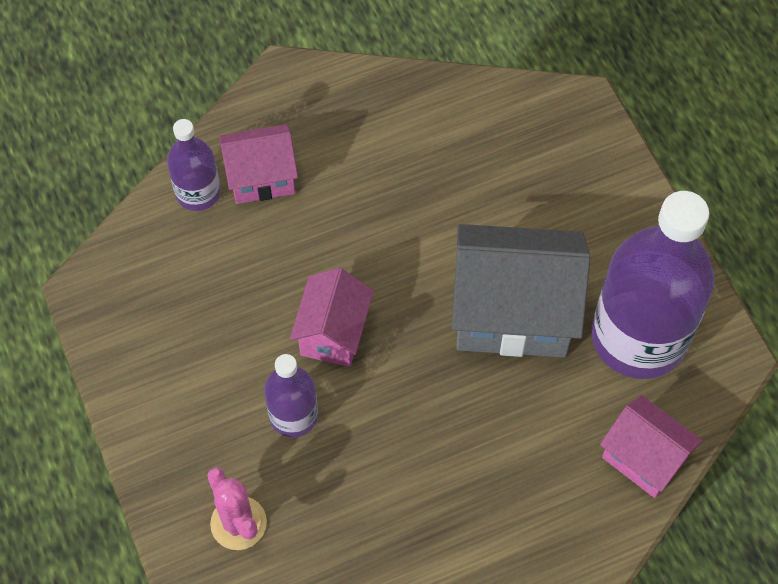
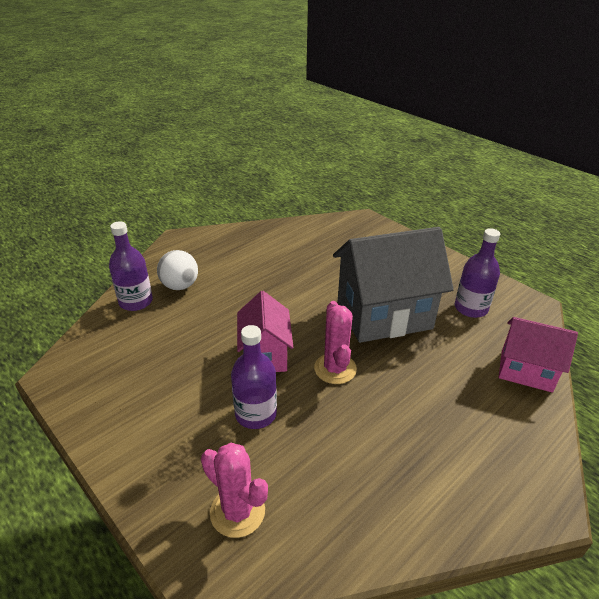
camera: 20 degrees left, 25 degrees down
pink house [220,124,298,204] -> white ball [157,250,198,290]
purple bottle [592,191,715,379] -> purple bottle [455,228,500,318], size x0.49
none -> pink cactus [314,301,357,384]

